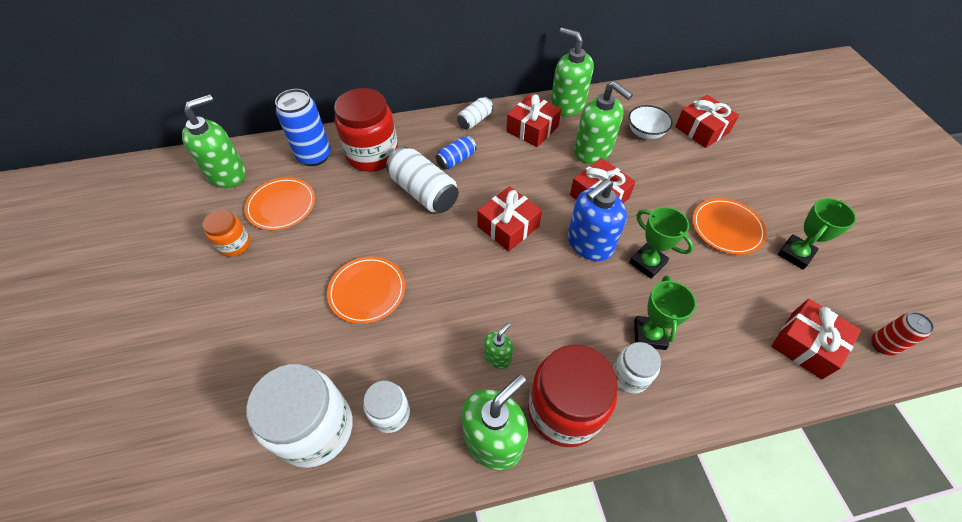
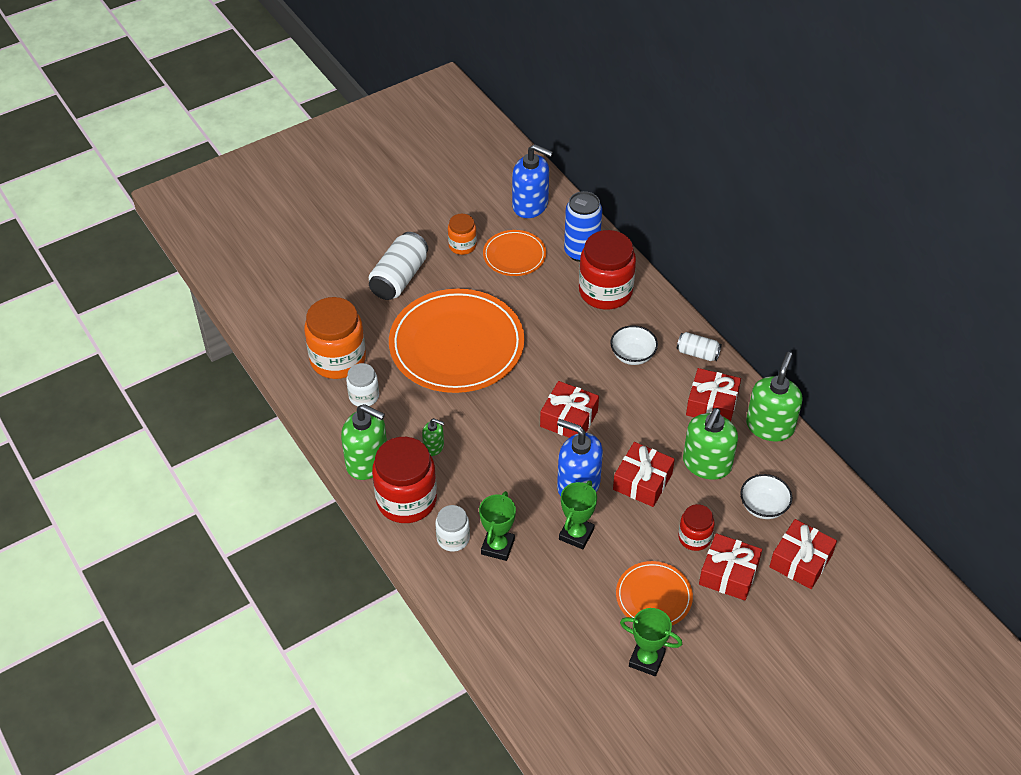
camera: 70 degrees right, 5 degrees down
green soap dispenser [182,94,246,188] -> blue soap dispenser [512,144,553,218]
white jar [246,364,353,468] -> orange jar [304,297,366,379]
orange plate [327,256,405,324] -> orange plate [389,289,524,393], size x2.02
white can [386,146,459,213] -> white can moved to [369,232,428,300]
blue can [436,136,477,169] -> white bowl [610,325,658,365]
green trophy [634,275,696,350] -> green trophy turned 60 degrees counterclockwise [479,491,516,561]
red gift [771,299,861,380] -> red gift moved to [699,533,762,601]
red can [871,312,934,356] -> none
none -> red jar [678,504,714,551]

